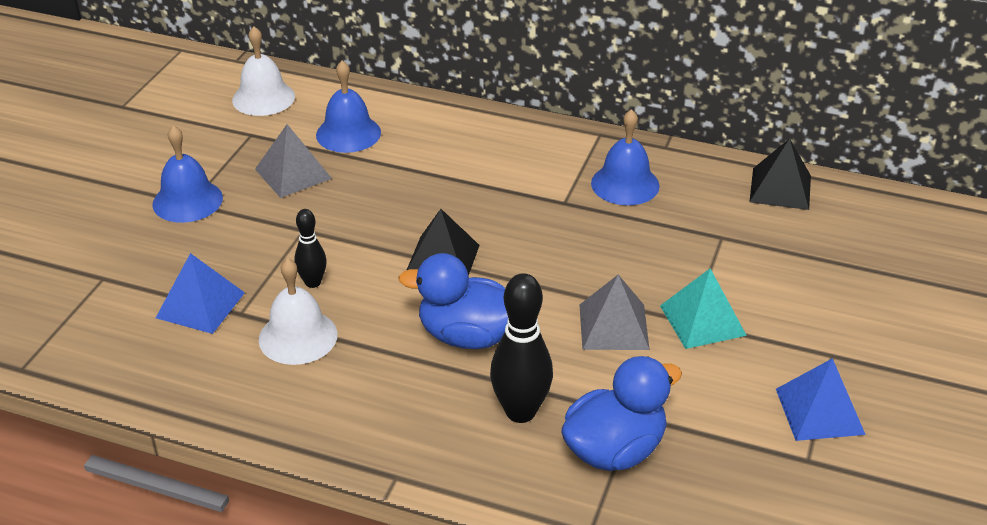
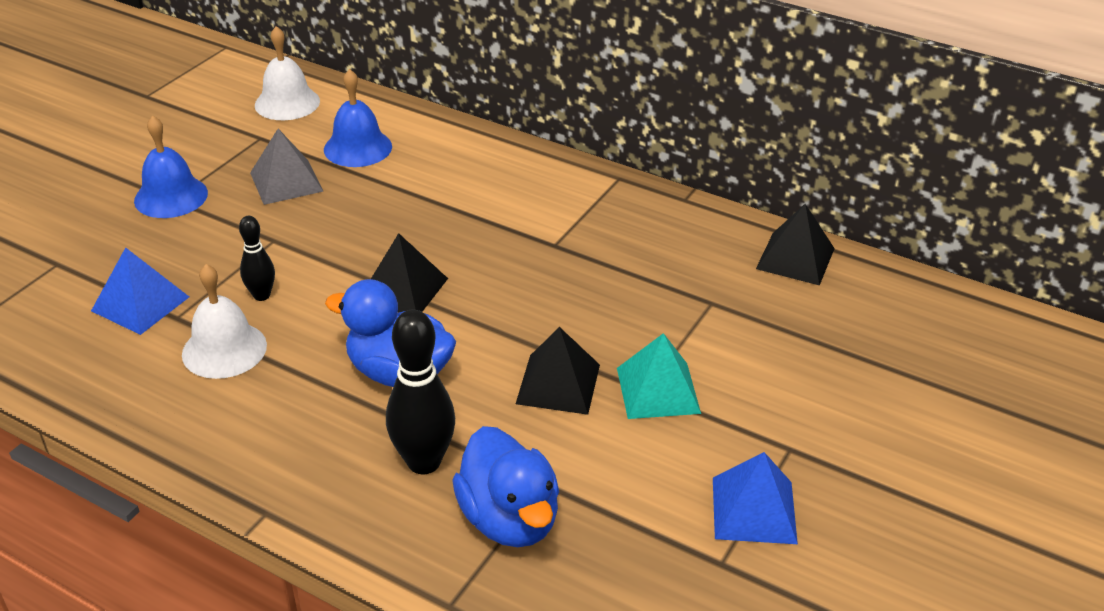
camera: 10 degrees right, 0 degrees up
blue duck [561,356,682,471] -> blue duck turned 90 degrees clockwise [452,426,559,547]
grey pyramid [580,275,650,350] -> black pyramid [516,327,600,415]
blue bell [591,109,660,205] -> none

